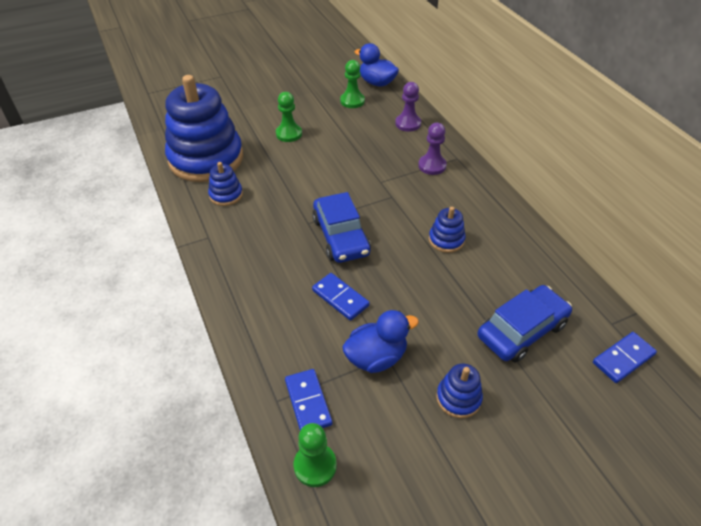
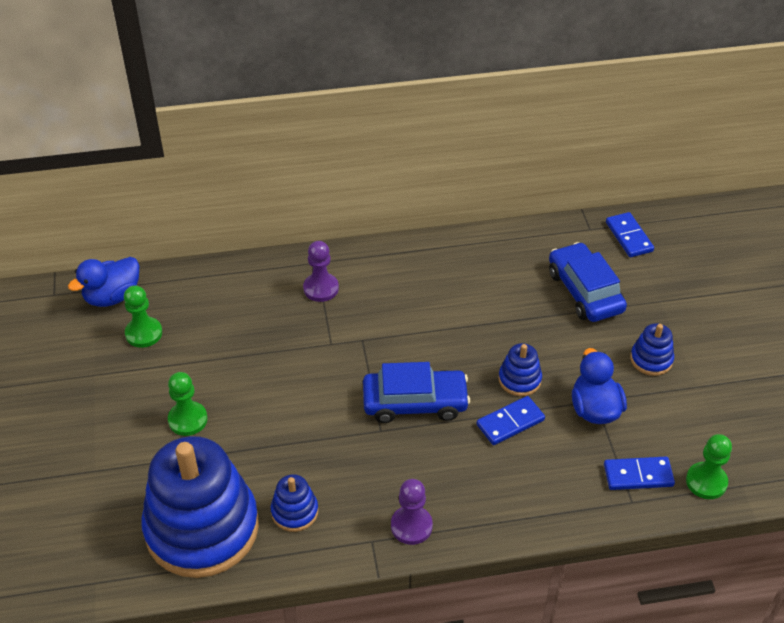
camera: 75 degrees left, 0 degrees up
purple pawn [395,82,421,132] -> purple pawn moved to [391,479,433,545]
blue stacking toy [429,207,466,253] -> blue stacking toy moved to [498,343,542,396]

